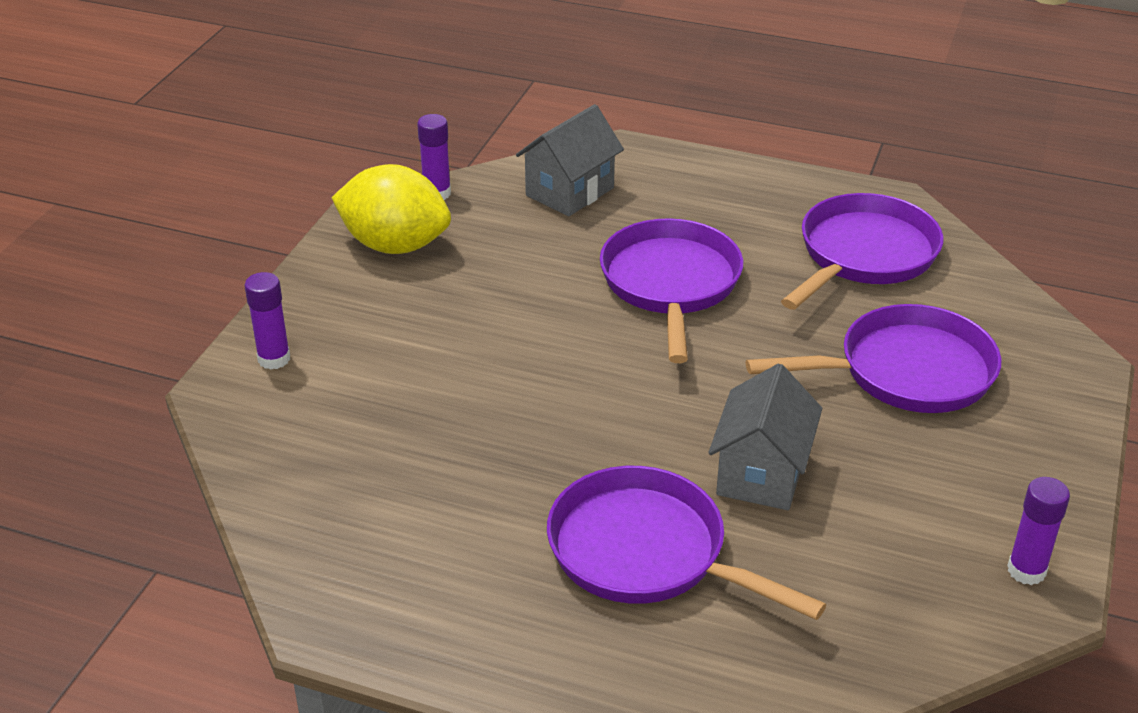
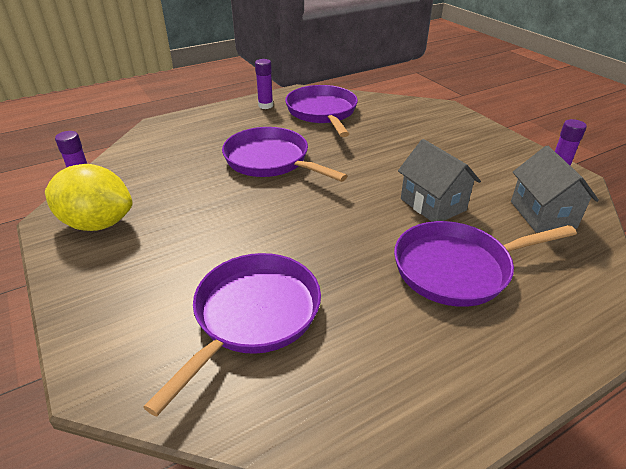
camera: 50 degrees left, 0 degrees up
purple glue stick [245,272,290,370] -> purple glue stick moved to [255,59,273,109]
yellow lemon [332,164,451,254] -> yellow lemon turned 45 degrees clockwise [45,164,133,231]
grey house [516,104,624,216] -> grey house moved to [511,146,599,233]
purple pan [746,304,1001,413] -> purple pan moved to [143,253,321,417]

